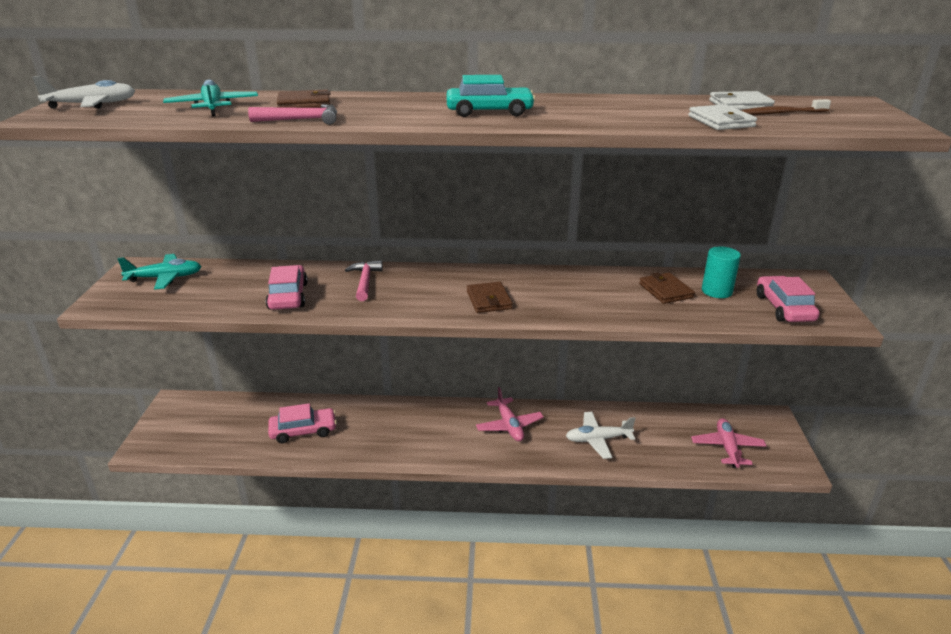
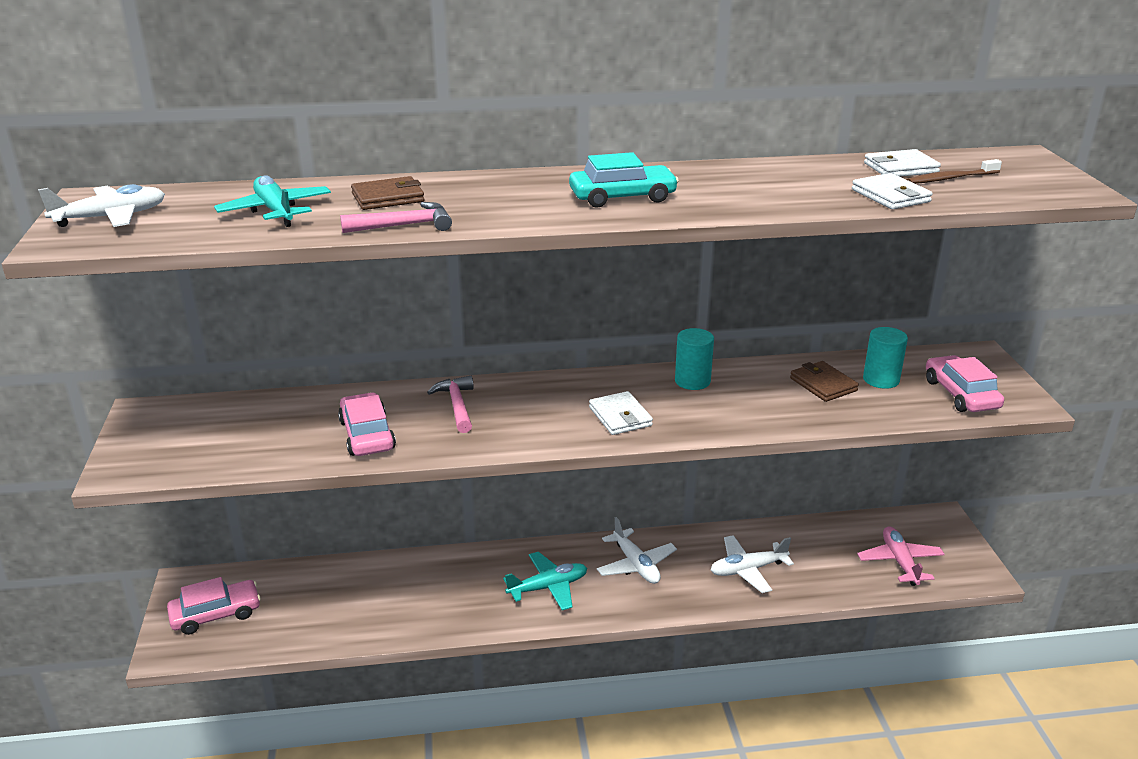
camera: 10 degrees left, 0 degrees up
turquoise plane [117,254,201,290] -> turquoise plane moved to [503,552,587,610]
pink car [268,403,337,443] -> pink car moved to [167,577,261,635]
brown wallet [467,282,512,313] -> white wallet [589,391,653,435]
pink plane [476,387,544,442] -> white plane [597,517,677,584]
none -> turquoise cylinder [675,328,714,390]

